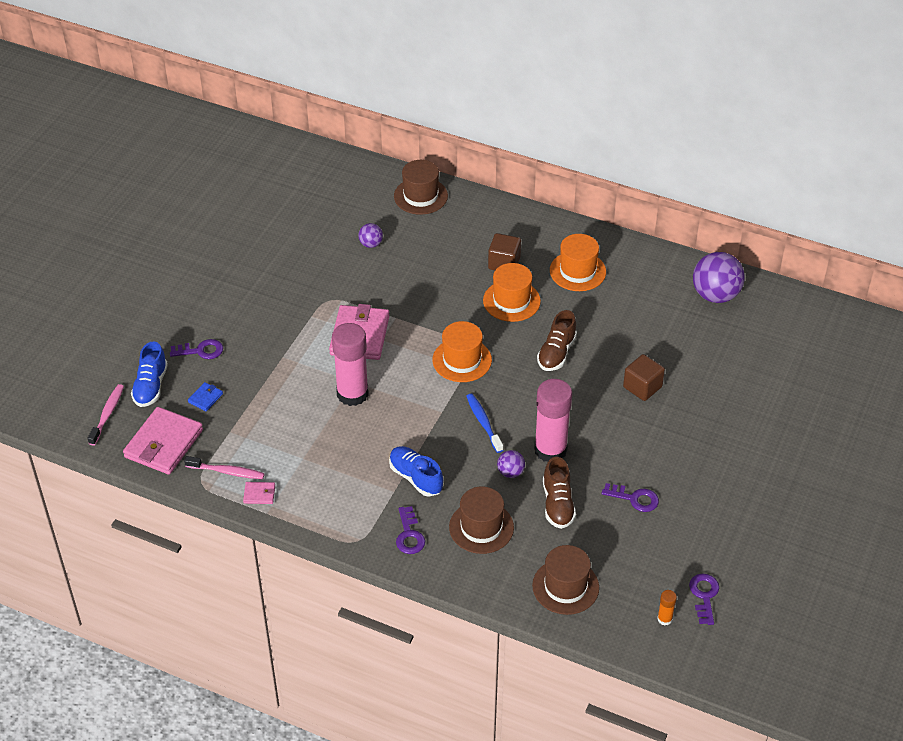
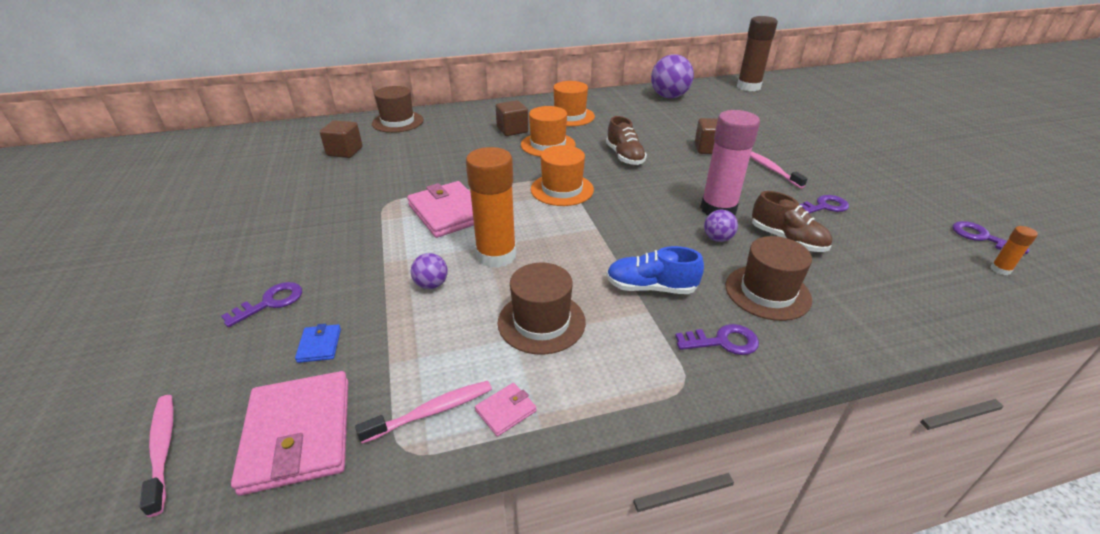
camera: 40 degrees left, 10 degrees down
blue shoe [131,341,168,407] -> none
pink glue stick [332,323,369,406] -> orange glue stick [466,147,516,268]
purple ball [358,223,383,248] -> purple ball moved to [411,253,448,289]
purple key [396,506,425,554] -> purple key turned 45 degrees counterclockwise [675,324,759,355]
blue toothbrush [466,394,503,453] -> none
brown hat [532,545,599,615] -> brown hat moved to [498,263,586,355]
none -> brown cube [320,120,362,158]
none -> brown glue stick [737,16,778,91]
none -> pink toothbrush [750,151,808,188]

